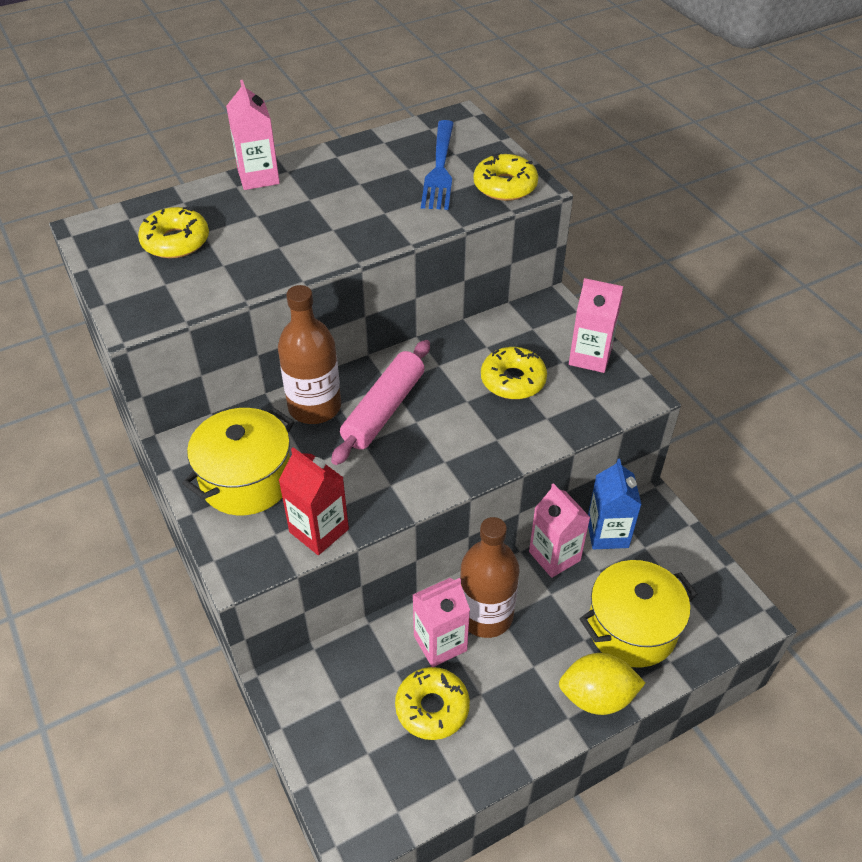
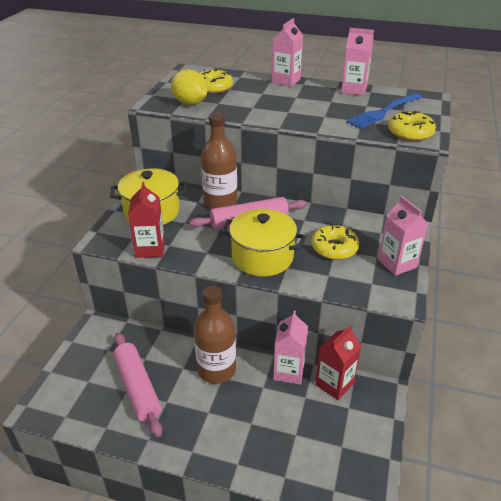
camera: 45 degrees right, 10 degrees down
yellow donut [395,667,470,740] -> pink rolling pin [113,333,162,437]
pink carton [413,578,470,667] -> pink carton moved to [341,28,374,96]
yellow lemon [559,653,645,715] -> yellow lemon moved to [171,69,208,105]
yellow pot [579,560,698,668] -> yellow pot moved to [220,209,307,277]
blue carton [588,459,642,549] -> red carton [315,325,361,400]

